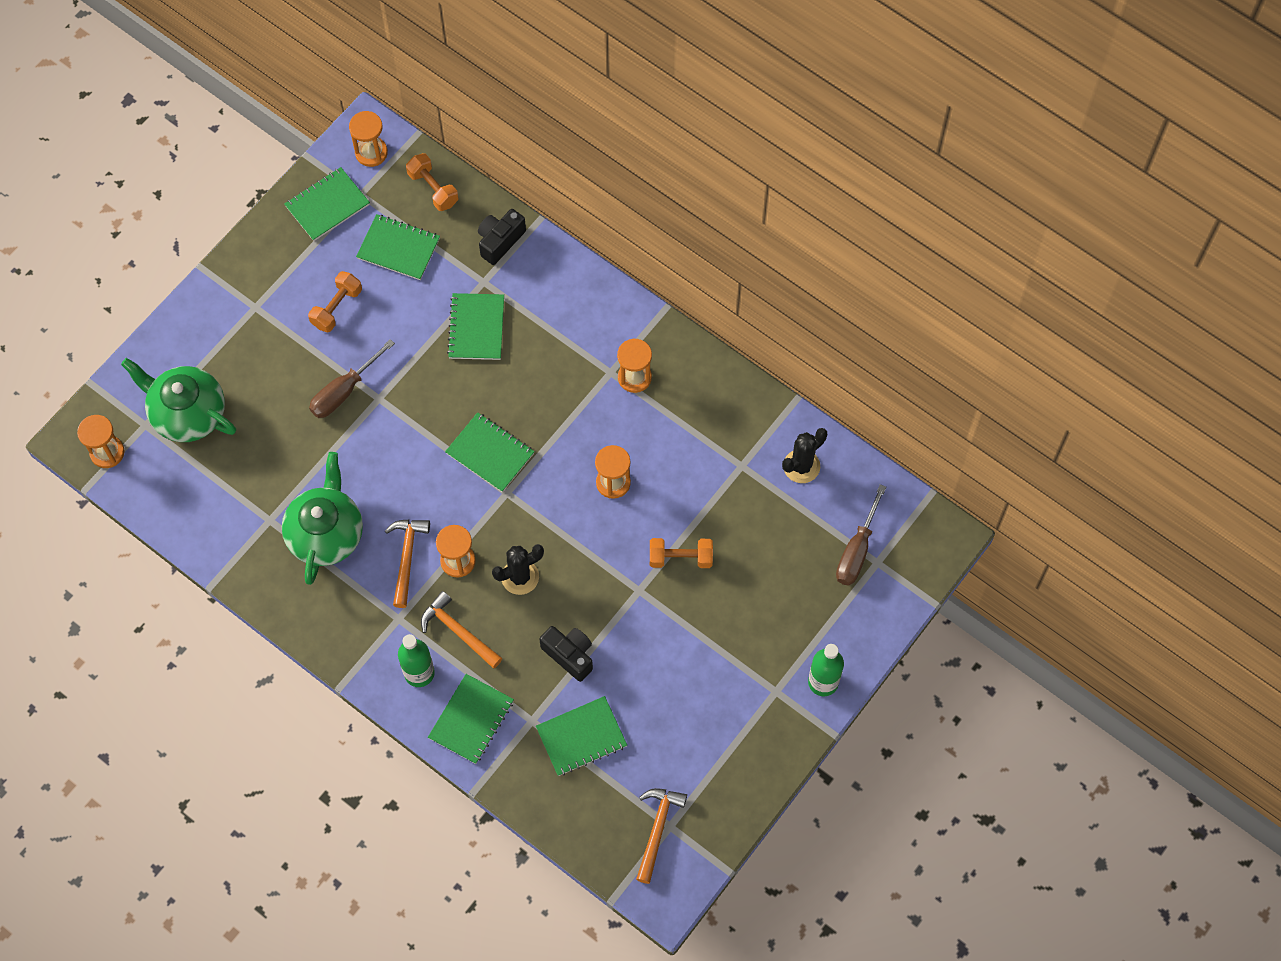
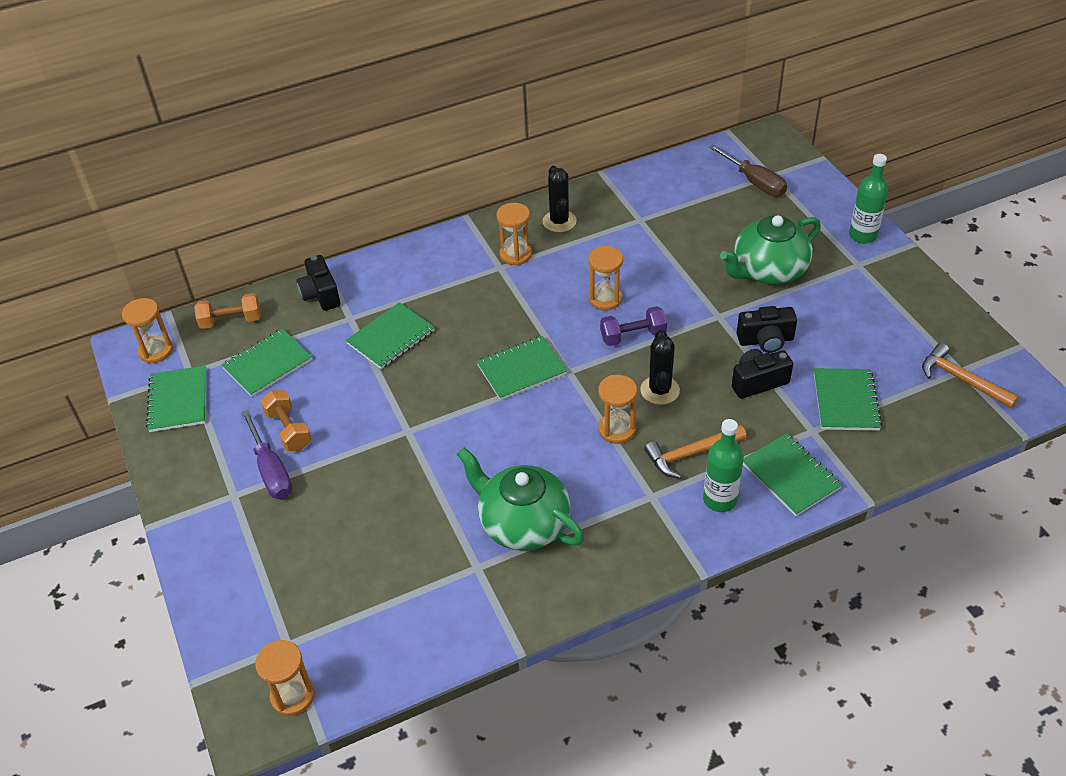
camera: 60 degrees left, 20 degrees down
green teapot [121,358,236,442] -> green teapot moved to [720,215,821,285]
brown screwdriver [309,339,395,418] -> none
orange hammer [385,520,430,608] -> none
green notebook [447,293,504,360] -> green notebook turned 75 degrees counterclockwise [346,302,435,369]
orange dumbbell [650,538,713,568] -> none
black cactus [782,428,827,483] -> black cactus moved to [543,166,577,232]
none -> purple screwdriver [241,410,292,499]
none -> purple dumbbell [600,306,667,346]
none -> black camera [737,306,797,353]

